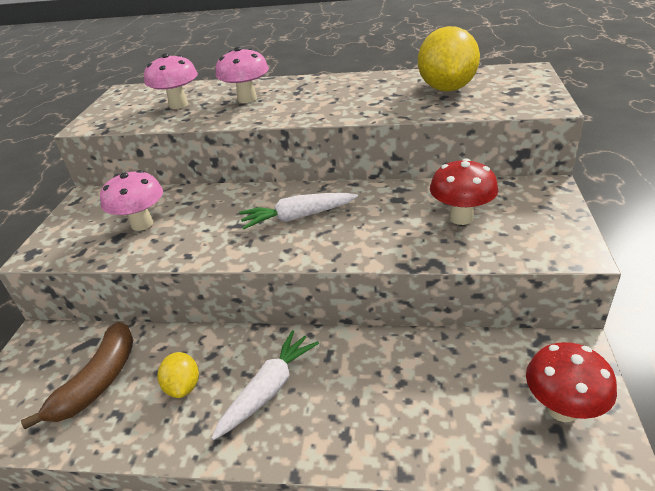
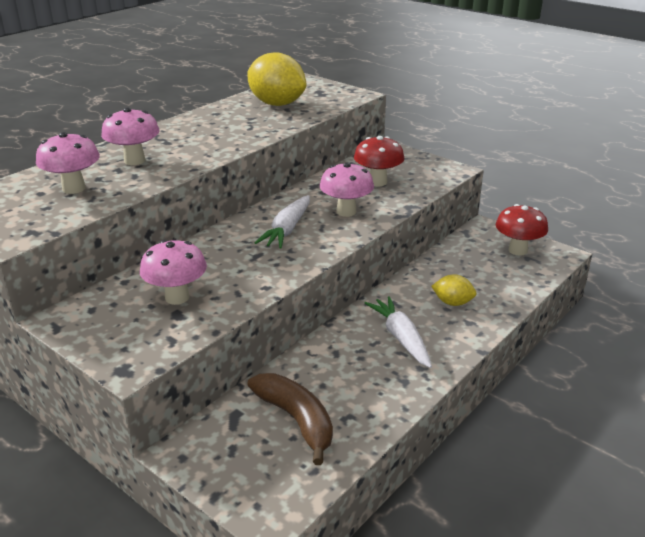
camera: 60 degrees left, 5 degrees down
yellow lemon [158,352,199,398] -> yellow lemon moved to [431,274,476,306]
none -> pink mushroom [320,162,374,217]

